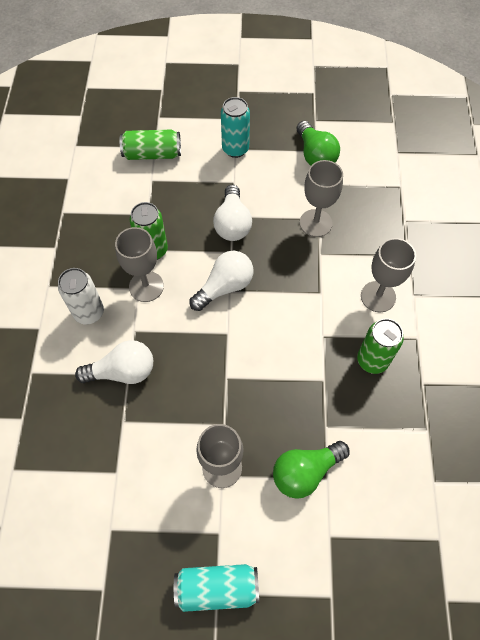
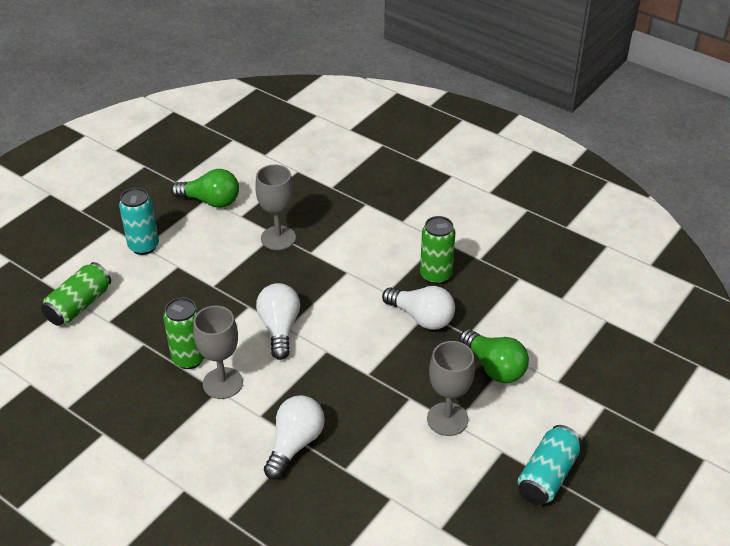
camera: 55 degrees left, 20 degrees down
white can [58,268,104,325] -> none
white light bulb [213,185,252,241] -> white light bulb moved to [382,286,455,330]
green light bulb [273,441,349,499] -> green light bulb turned 45 degrees counterclockwise [459,329,529,383]
grey goblet [361,238,416,312] -> none

